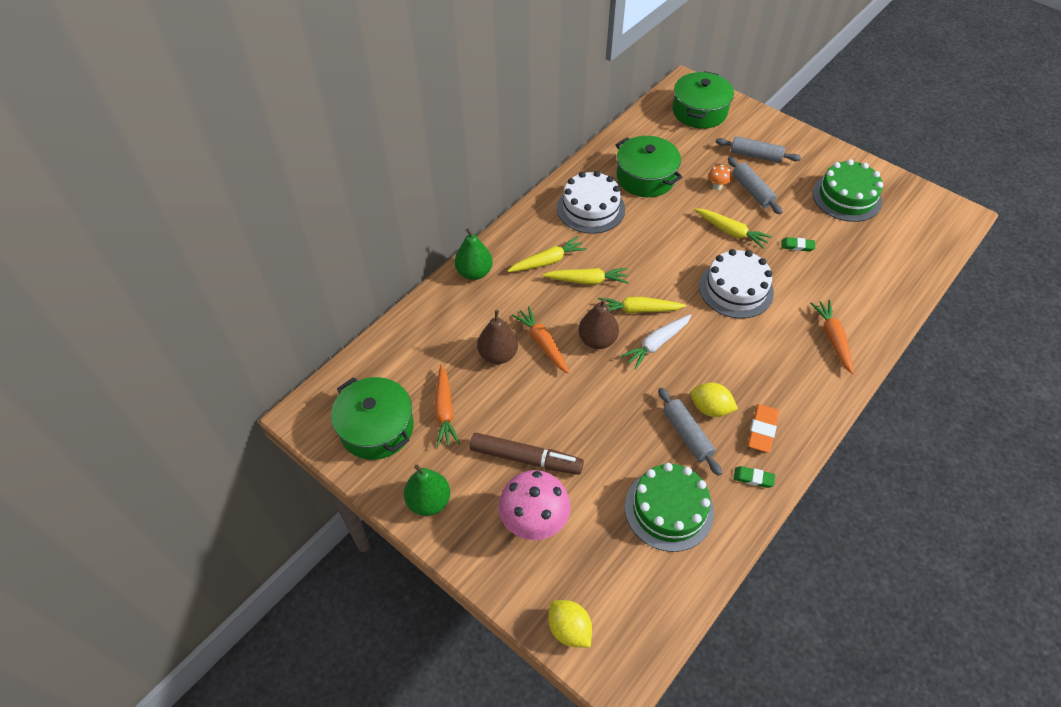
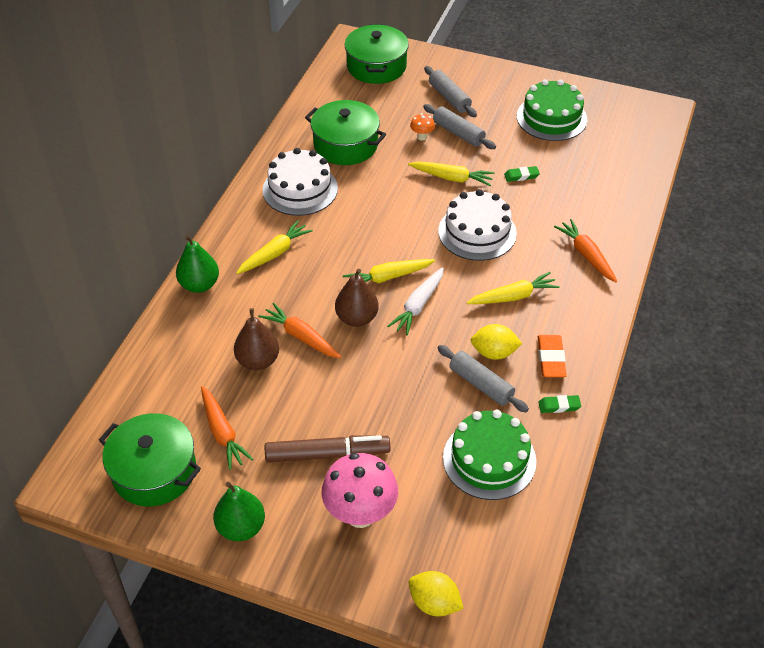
camera: 20 degrees left, 5 degrees down
yellow carrot [543,268,629,284] -> yellow carrot moved to [466,272,560,304]
grey rolling pin [716,136,801,163] -> grey rolling pin turned 60 degrees clockwise [424,66,477,117]

